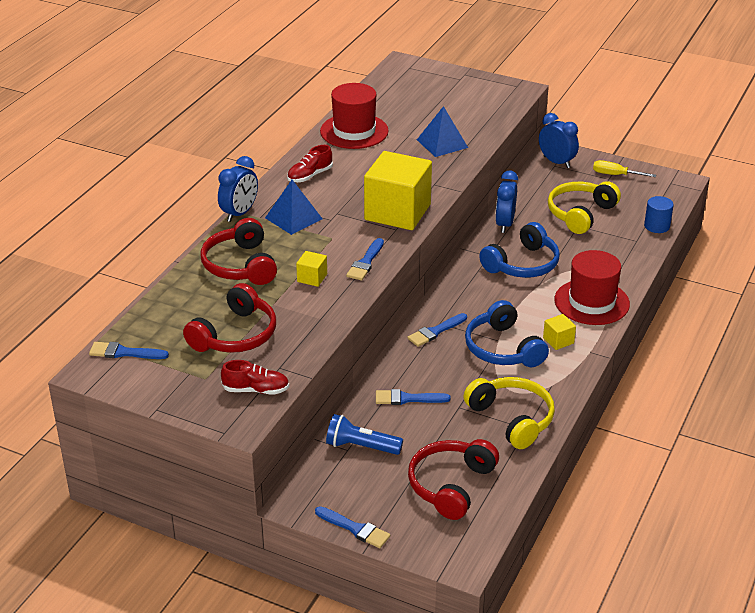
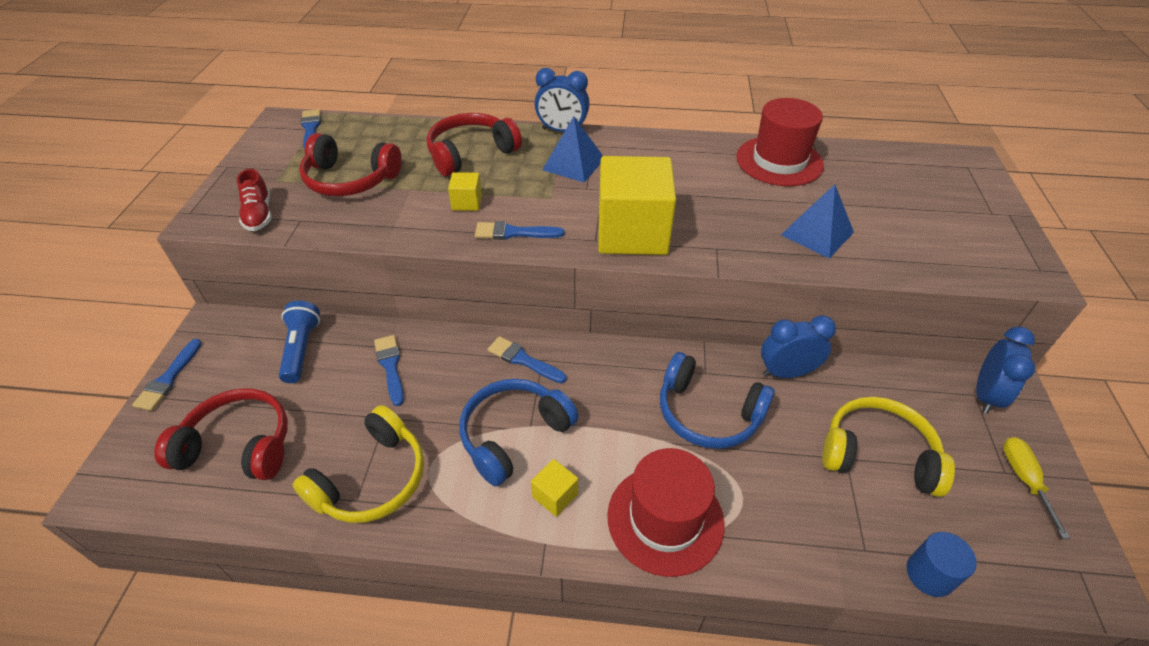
camera: 70 degrees right, 10 degrees up
red shoe [287,145,333,182] -> none

